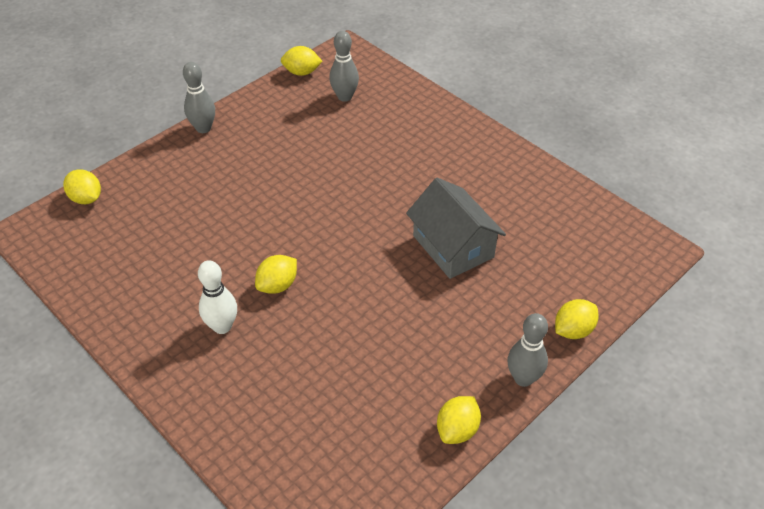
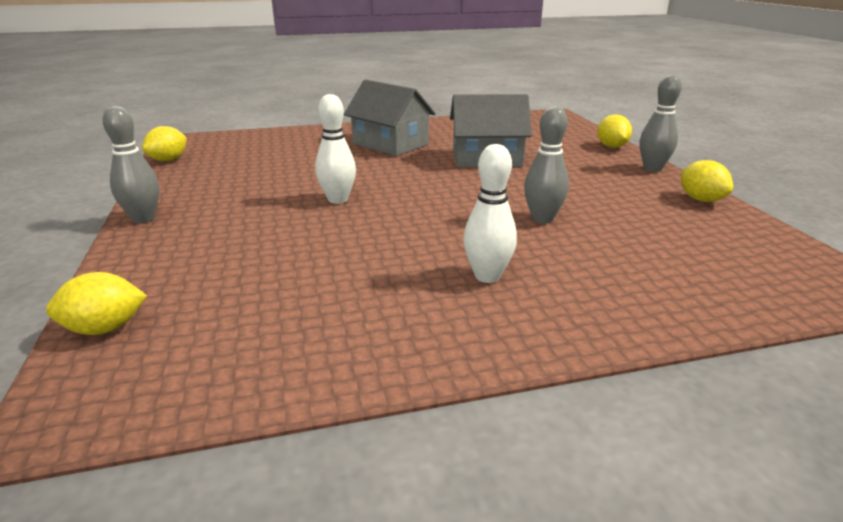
camera: 60 degrees left, 20 degrees down
yellow lemon [255,255,297,294] -> none
grey bowling pin [329,31,359,102] -> grey bowling pin moved to [524,106,569,223]
none -> white bowling pin [315,94,356,204]
none -> grey house [344,80,436,156]

